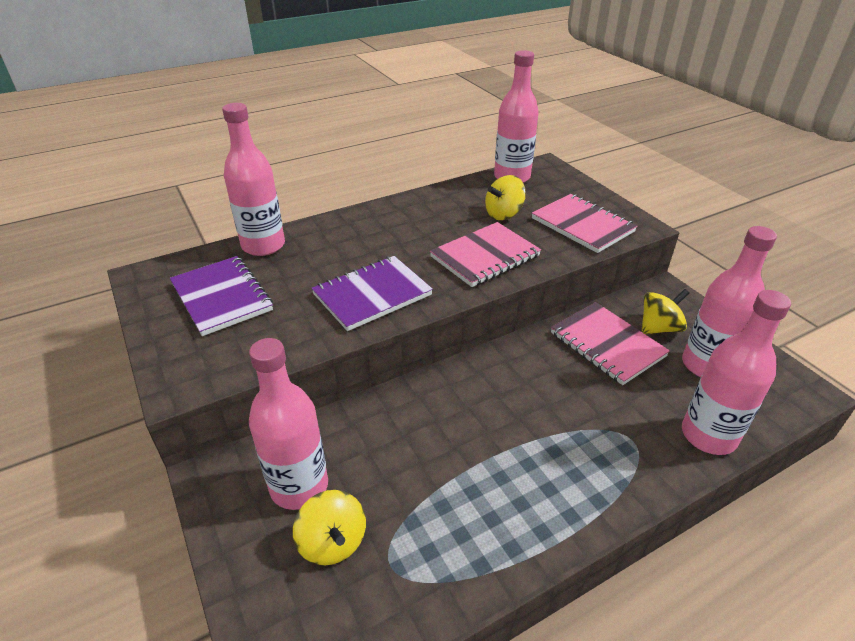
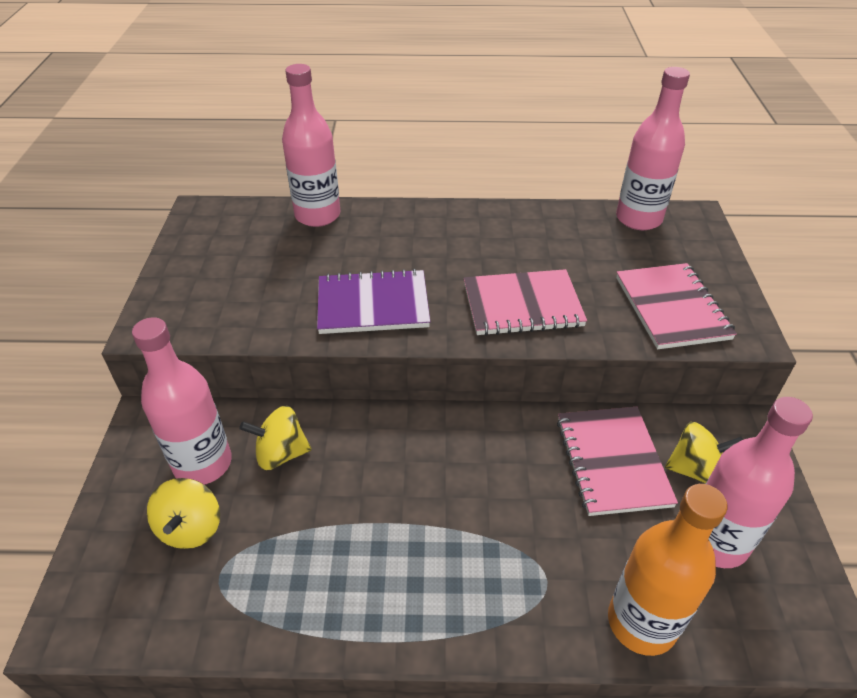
camera: 30 degrees right, 5 degrees up
purple notebook [170,256,273,336] -> none
yellow spinning top [485,175,526,220] -> yellow spinning top moved to [239,406,312,470]
pink bottle [682,290,791,455] -> orange bottle [608,484,728,656]

